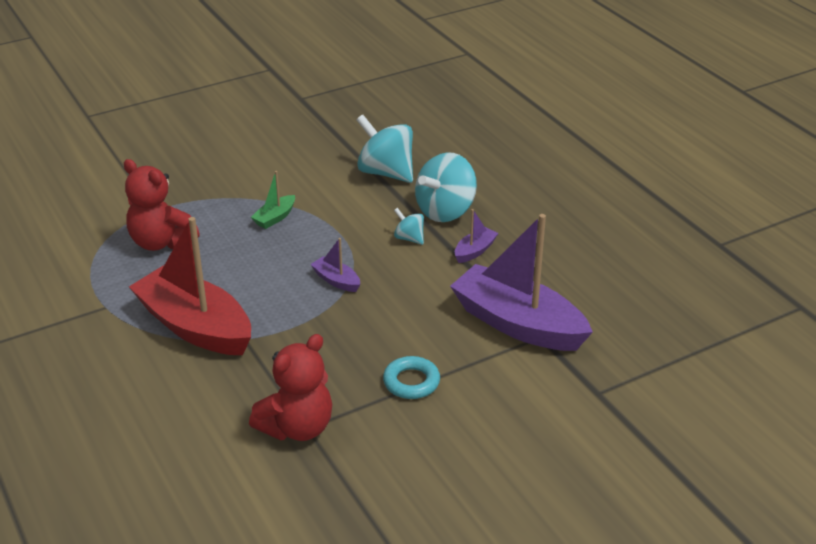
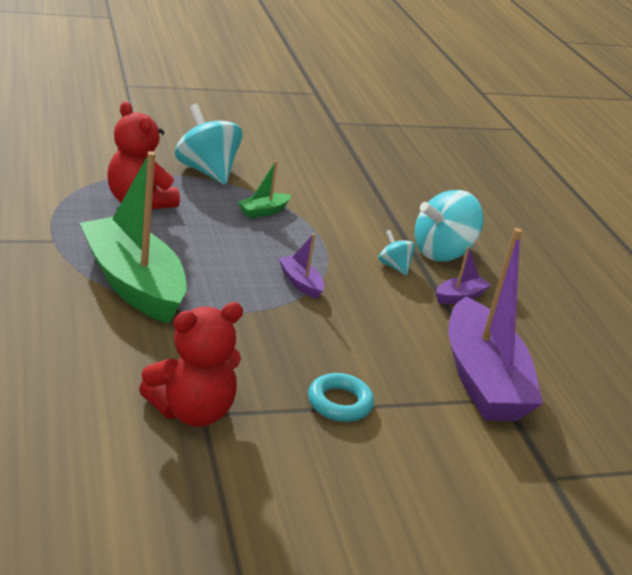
camera: 10 degrees right, 5 degrees down
red boat [129,217,251,355] -> green boat [80,151,187,324]
turquoise spinning top [356,115,413,183] -> turquoise spinning top moved to [175,104,243,185]
purple boat [450,214,593,351] -> purple boat turned 150 degrees counterclockwise [448,228,543,421]

